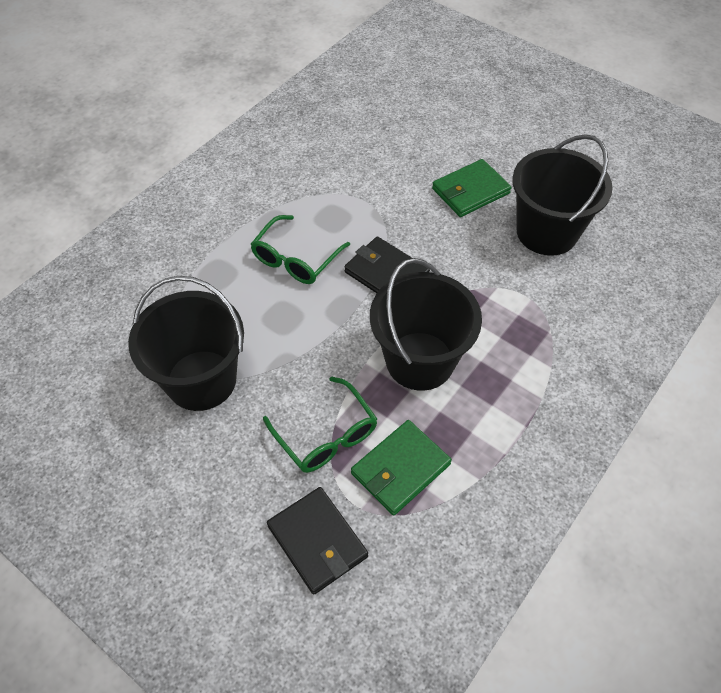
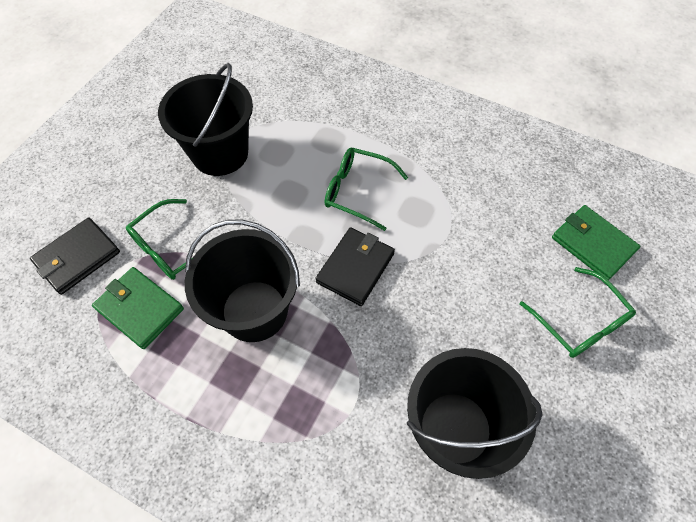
camera: 80 degrees right, 5 degrees up
green wallet [432,159,512,217] -> green wallet moved to [552,205,641,280]
none -> green glasses [520,267,636,358]

